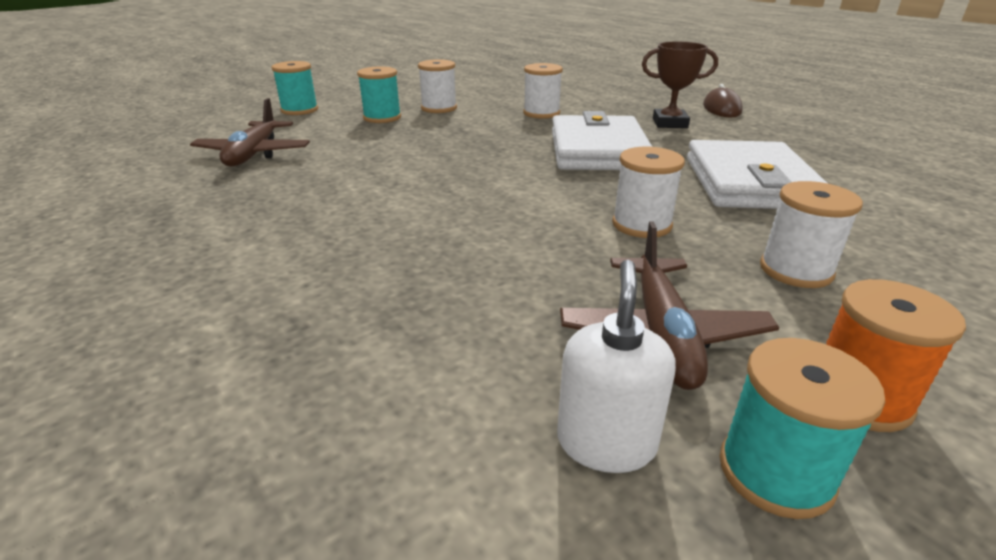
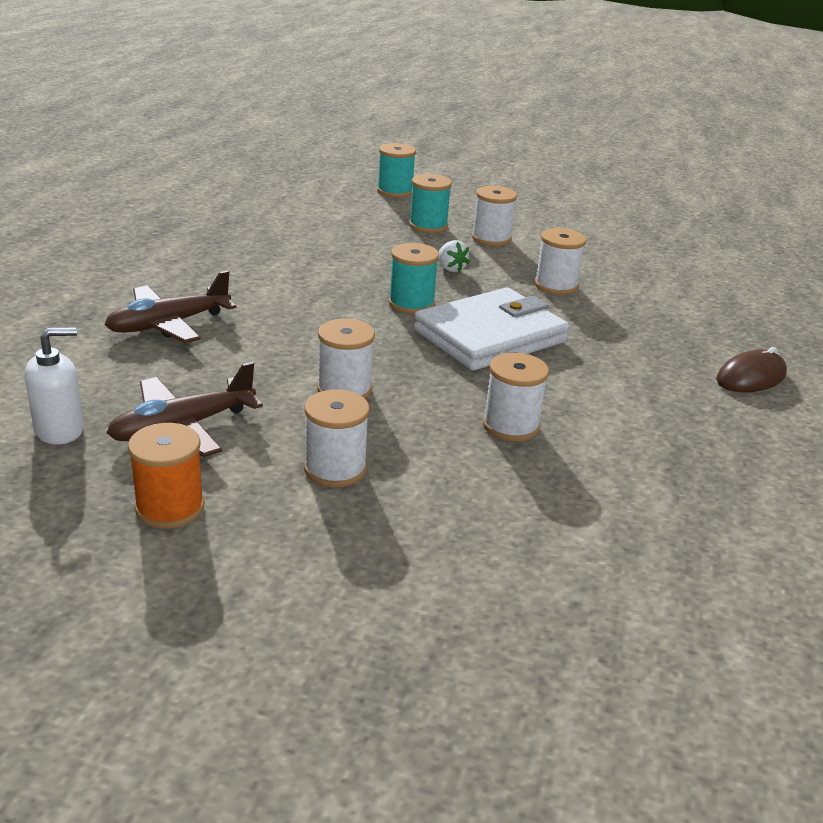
camera: 50 degrees right, 0 degrees up
brown plane [190,98,310,167] -> brown plane moved to [104,270,236,343]
brown trophy [642,41,718,128] -> none
white wallet [687,140,827,209] -> white spool [483,353,549,442]
turquoise spool [720,338,886,519] -> turquoise spool moved to [388,243,439,314]
none -> white strawberry [439,240,470,272]

